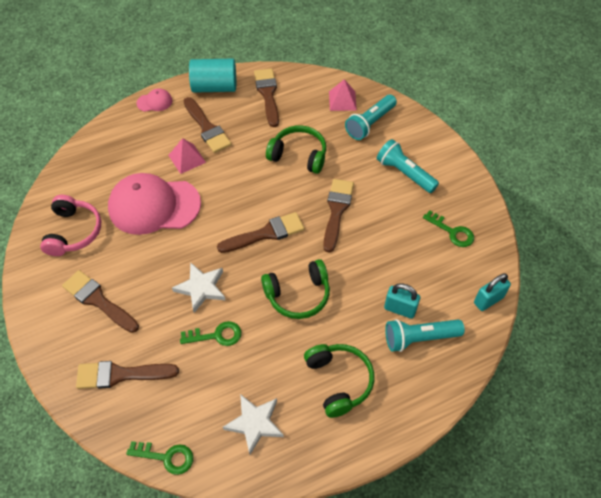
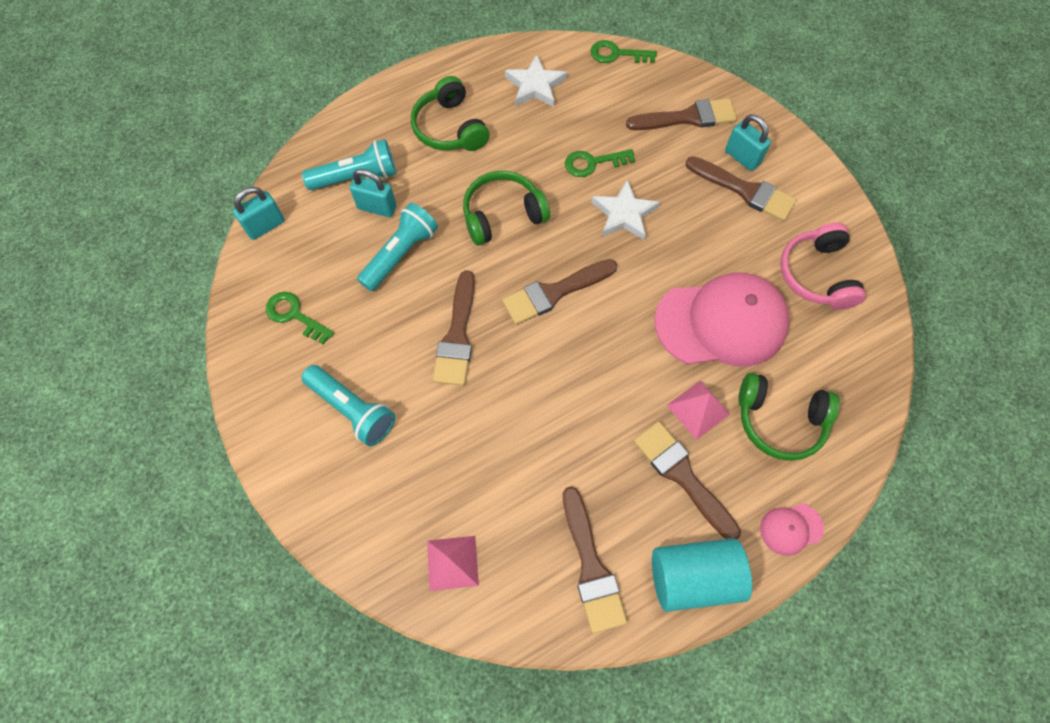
camera: 175 degrees right, 10 degrees up
green headphones [266,125,326,174] -> green headphones moved to [738,373,840,461]
turquoise flashlight [345,95,397,140] -> turquoise flashlight moved to [357,203,438,291]
none -> turquoise padlock [725,114,771,171]

